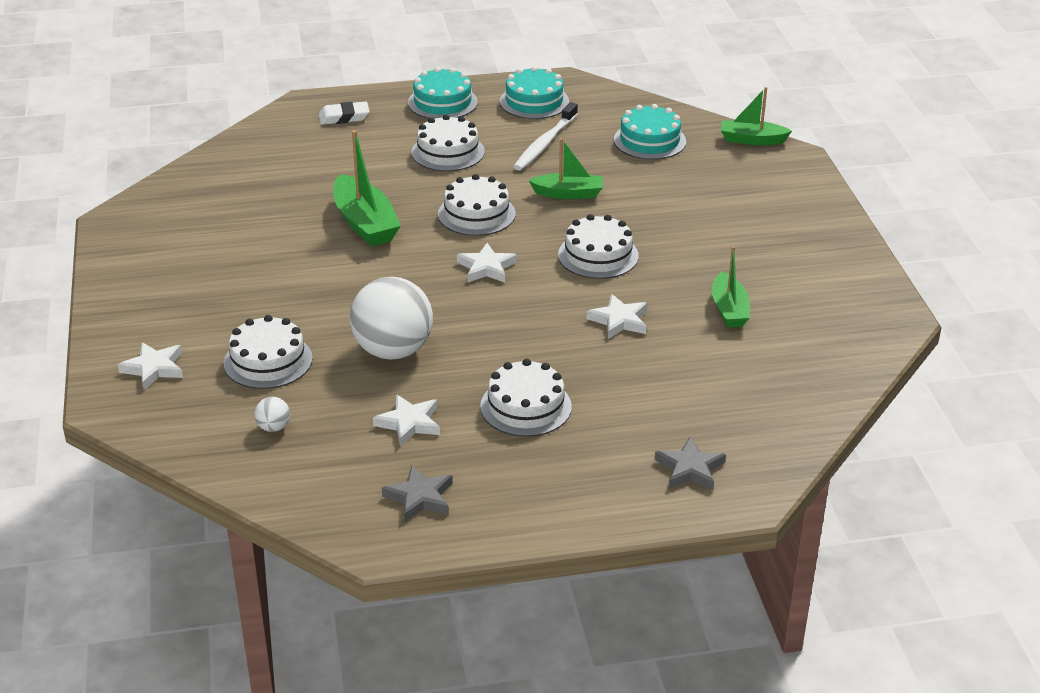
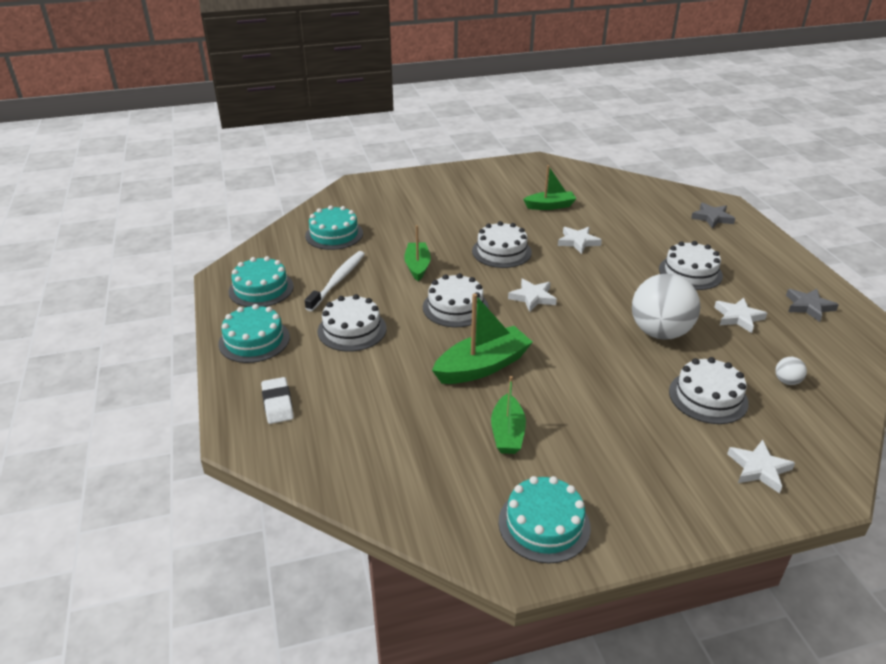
camera: 95 degrees left, 0 degrees up
white toothbrush [513,102,578,171] -> white toothbrush turned 90 degrees counterclockwise [305,251,365,311]
green boat [721,87,792,145] -> green boat moved to [491,376,526,454]
none -> turquoise cake [498,476,591,563]

